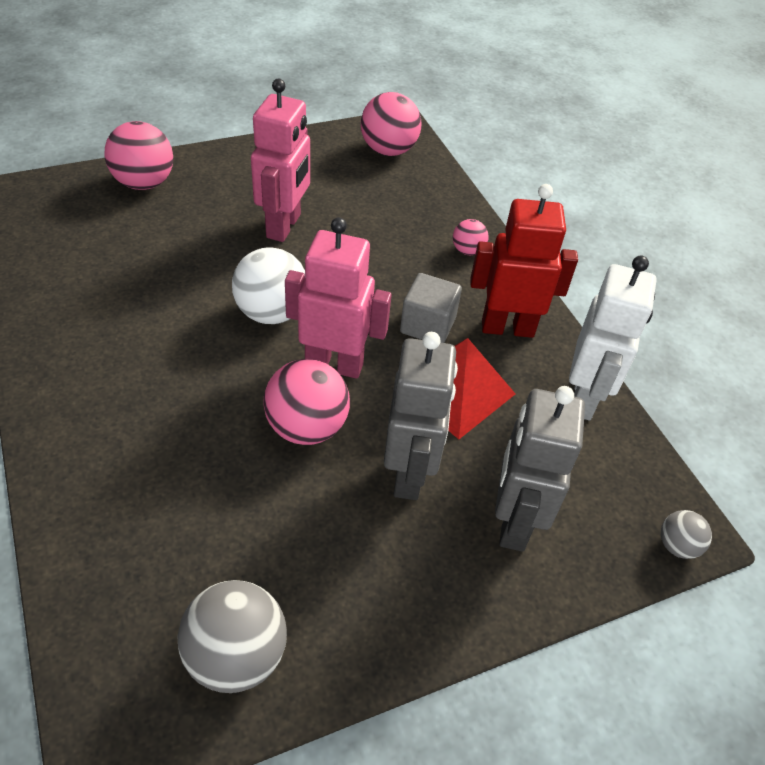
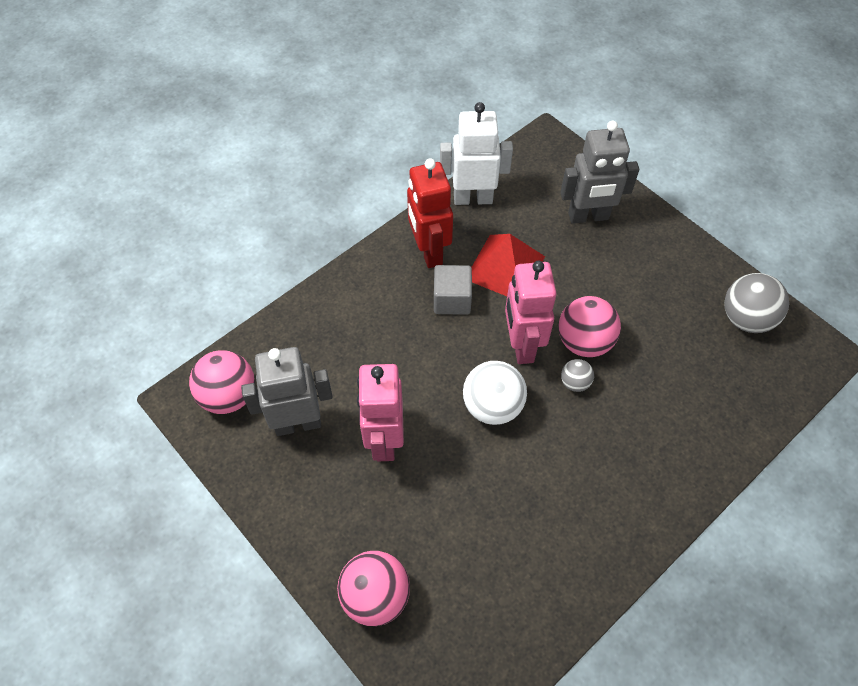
camera: 105 degrees left, 10 degrees up
pink robot [251,79,310,242] -> pink robot turned 90 degrees counterclockwise [357,364,404,461]
grey robot [384,332,458,500] -> grey robot moved to [241,347,333,436]
pink ball [453,219,489,255] -> none
grey ball [661,510,712,559] -> grey ball moved to [561,359,594,392]

